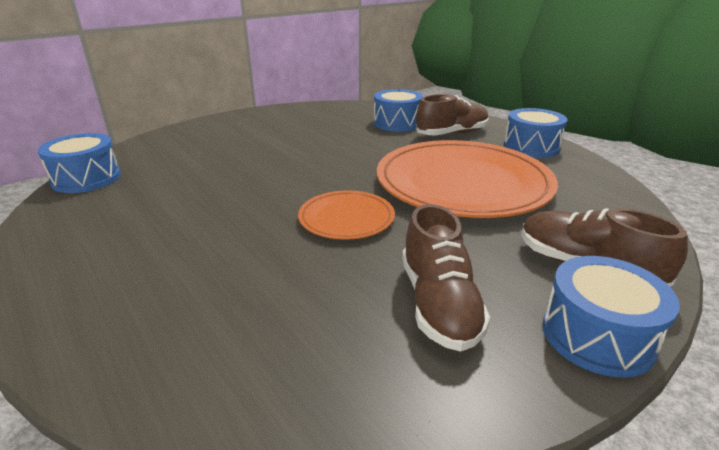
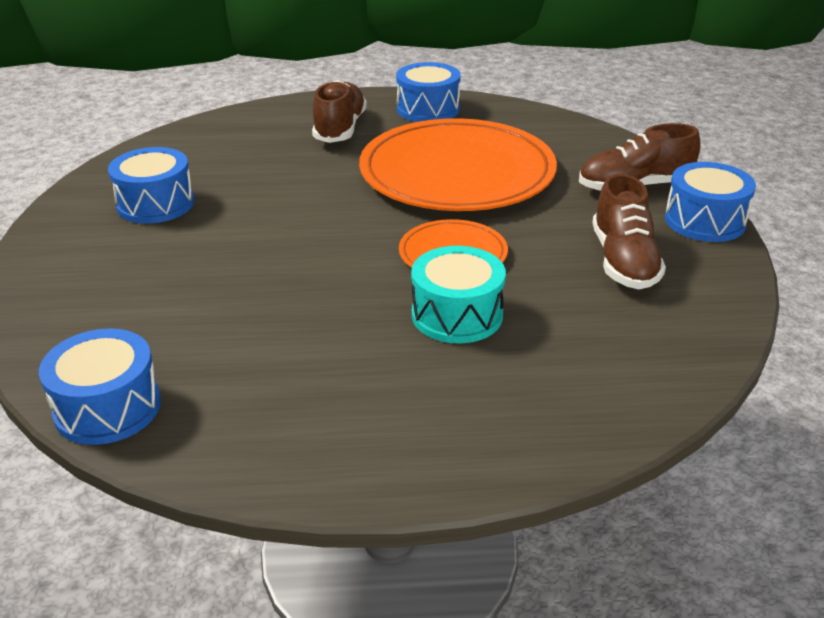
camera: 55 degrees left, 5 degrees up
blue drum [374,89,423,132] -> blue drum moved to [108,147,194,224]
brown shoe [402,204,491,352] -> brown shoe turned 60 degrees clockwise [592,174,666,289]
none -> turquoise drum [411,246,506,343]

